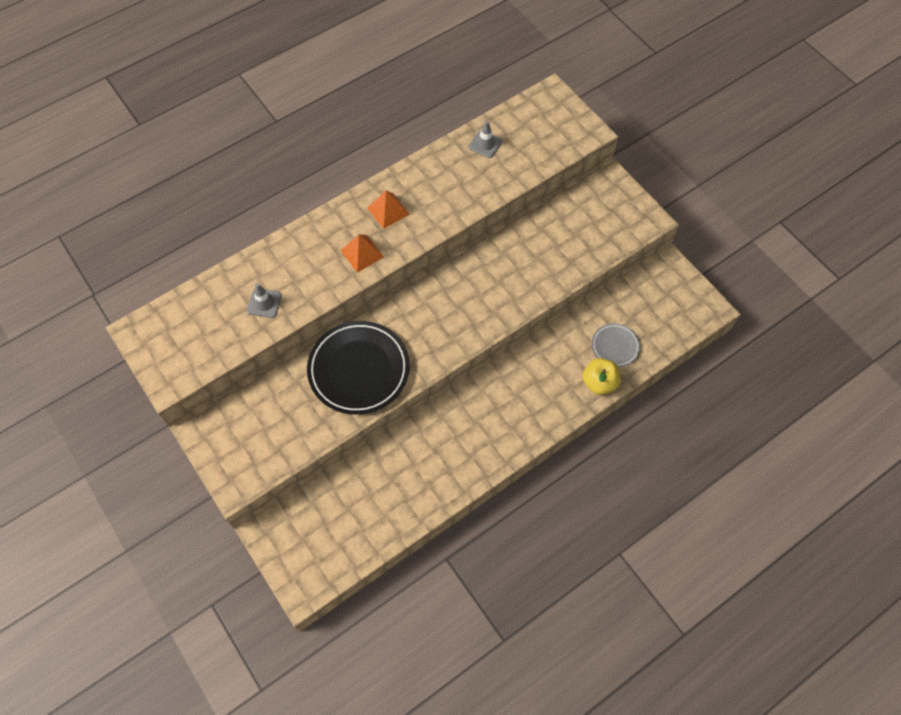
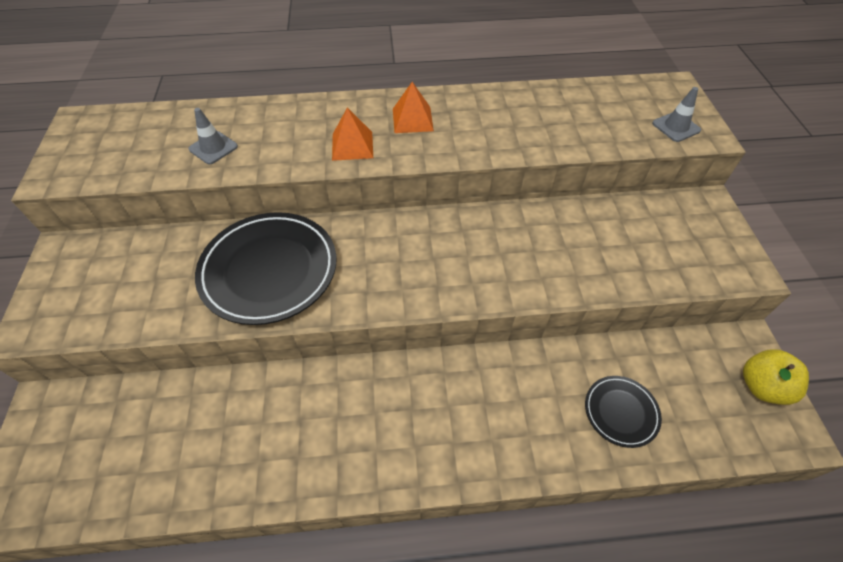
camera: 30 degrees right, 10 degrees down
grey traffic cone [469,121,503,158] -> grey traffic cone moved to [652,87,701,142]
yellow apple [583,358,620,395] -> yellow apple moved to [743,349,809,405]
grey plate [592,324,640,367] -> black plate [585,376,662,448]

